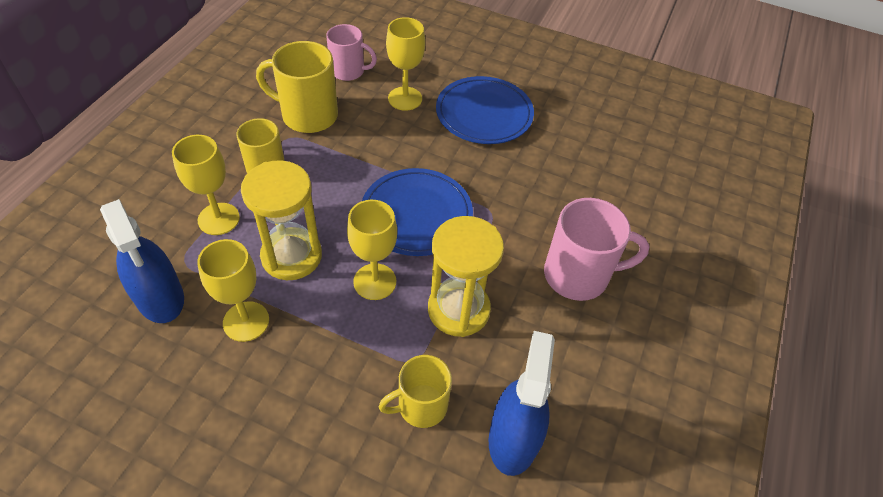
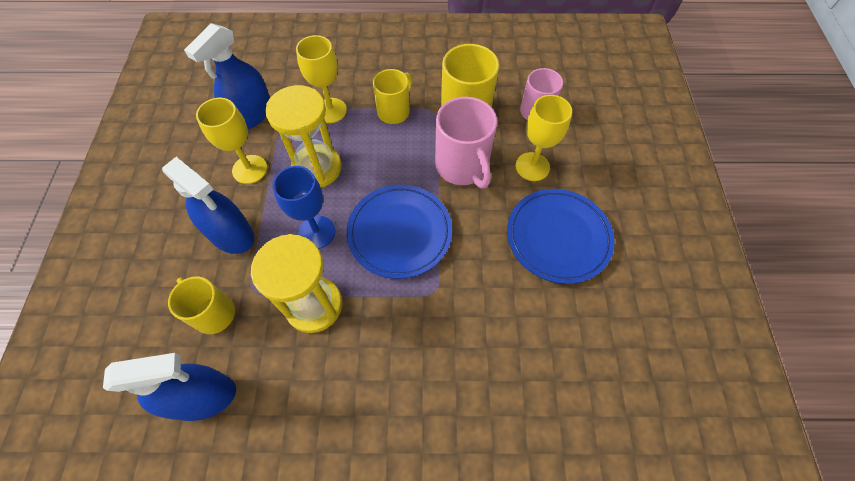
camera: 70 degrees right, 10 degrees up
yellow goblet [347,200,397,300] -> blue goblet [272,166,335,249]
pink mug [544,198,649,301] -> pink mug moved to [435,97,497,188]
none -> blue spray bottle [162,157,254,254]

